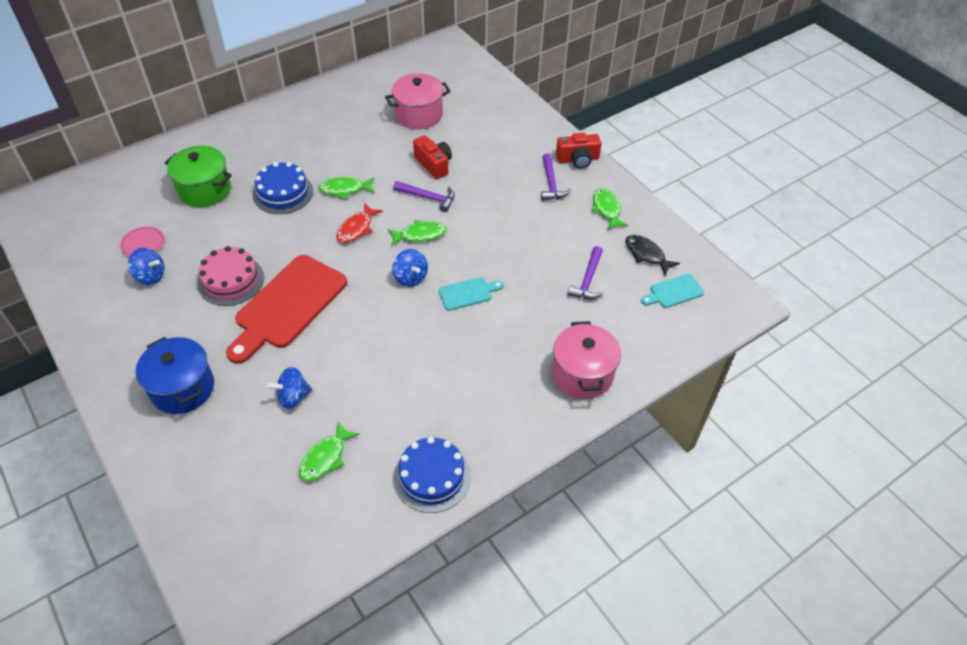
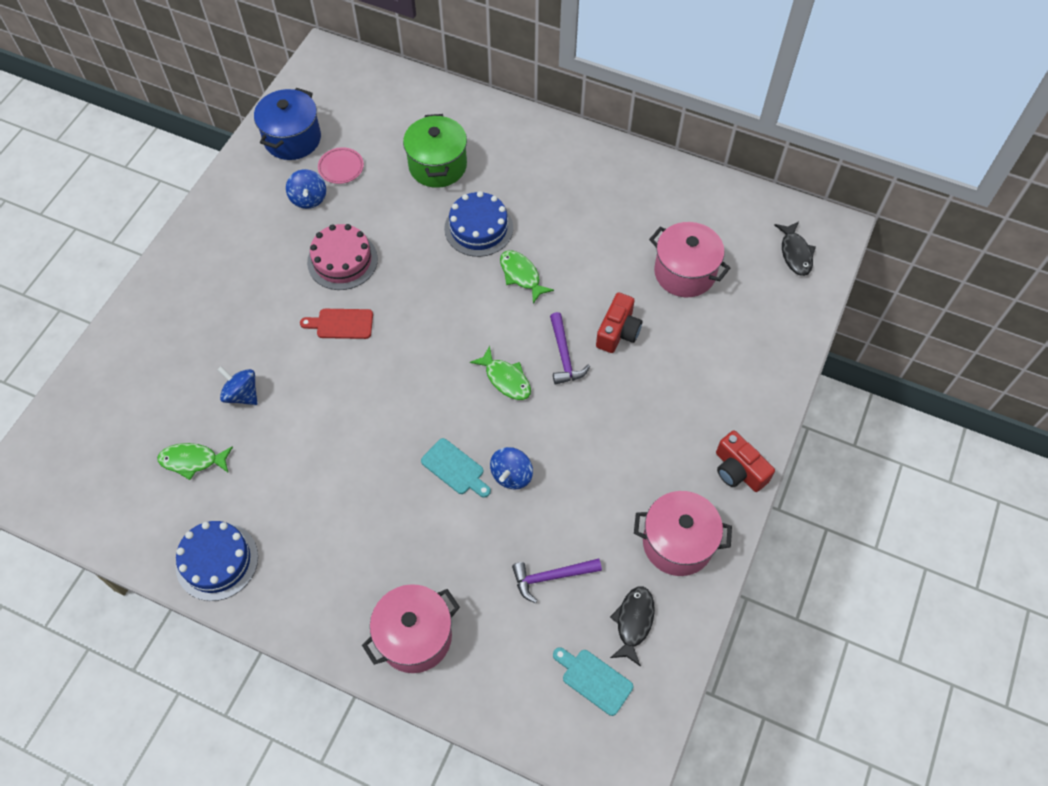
camera: 60 degrees right, 10 degrees up
blue pot [136,337,214,414] -> blue pot moved to [254,88,321,160]
red cutting board [226,255,347,364] -> red cutting board [300,309,373,339], size x0.47
red fish [337,203,383,243] -> none
blue spinning top [392,249,428,287] -> blue spinning top moved to [490,447,533,490]
purple hammer [541,153,571,201] -> none
green fish [591,188,628,230] -> pink pot [634,491,732,576]
none -> black fish [774,222,816,276]

